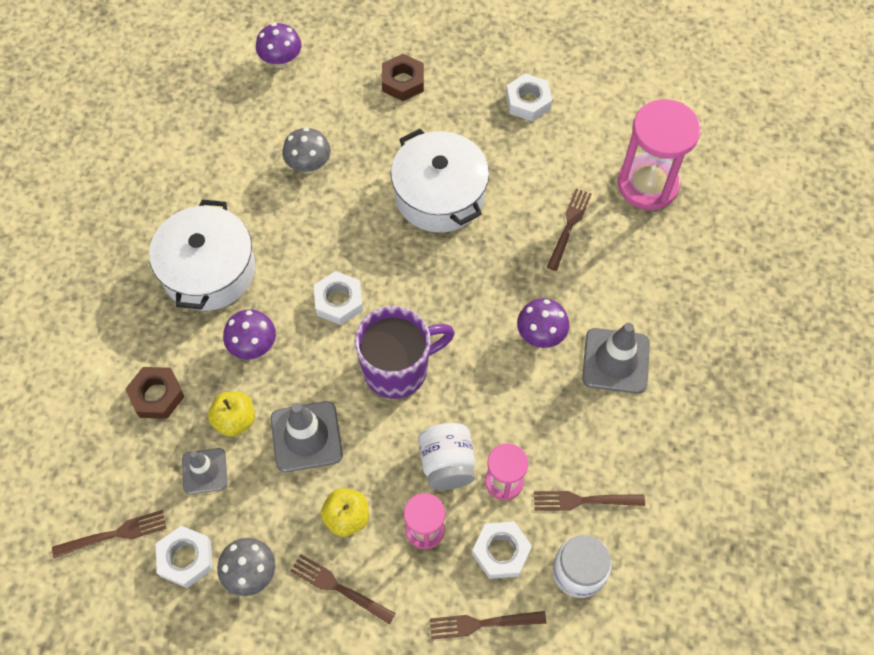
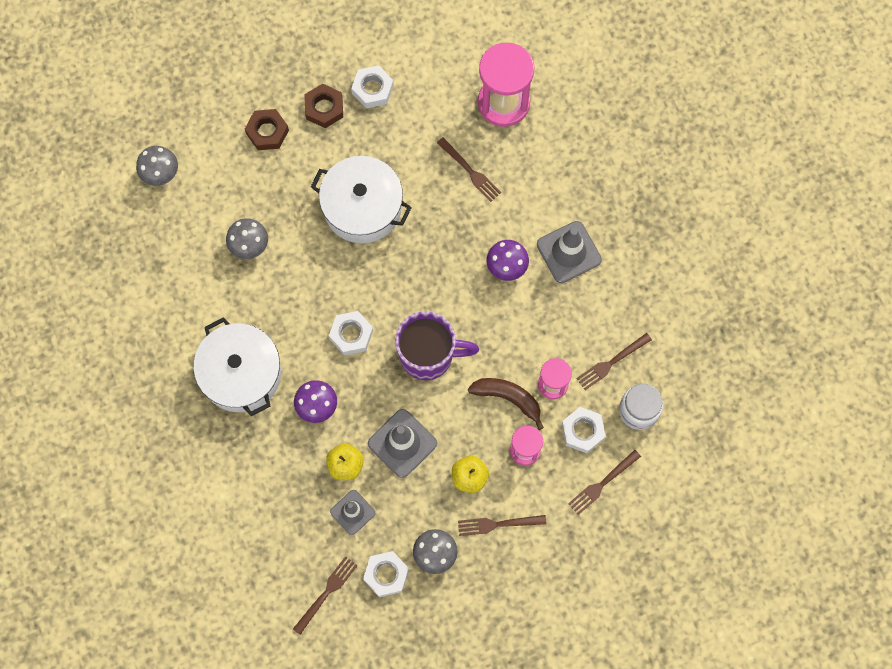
camera: 35 degrees left, 10 degrees up
brown nut [125,367,185,419] -> brown nut moved to [304,83,343,128]
purple mushroom [256,23,301,68] -> grey mushroom [136,146,178,186]
purple mug [355,306,455,399] -> purple mug turned 60 degrees clockwise [395,311,479,380]
white jar [419,423,475,490] -> brown banana [468,378,544,430]
brown fork [547,188,592,271] -> brown fork turned 150 degrees clockwise [437,137,501,202]

